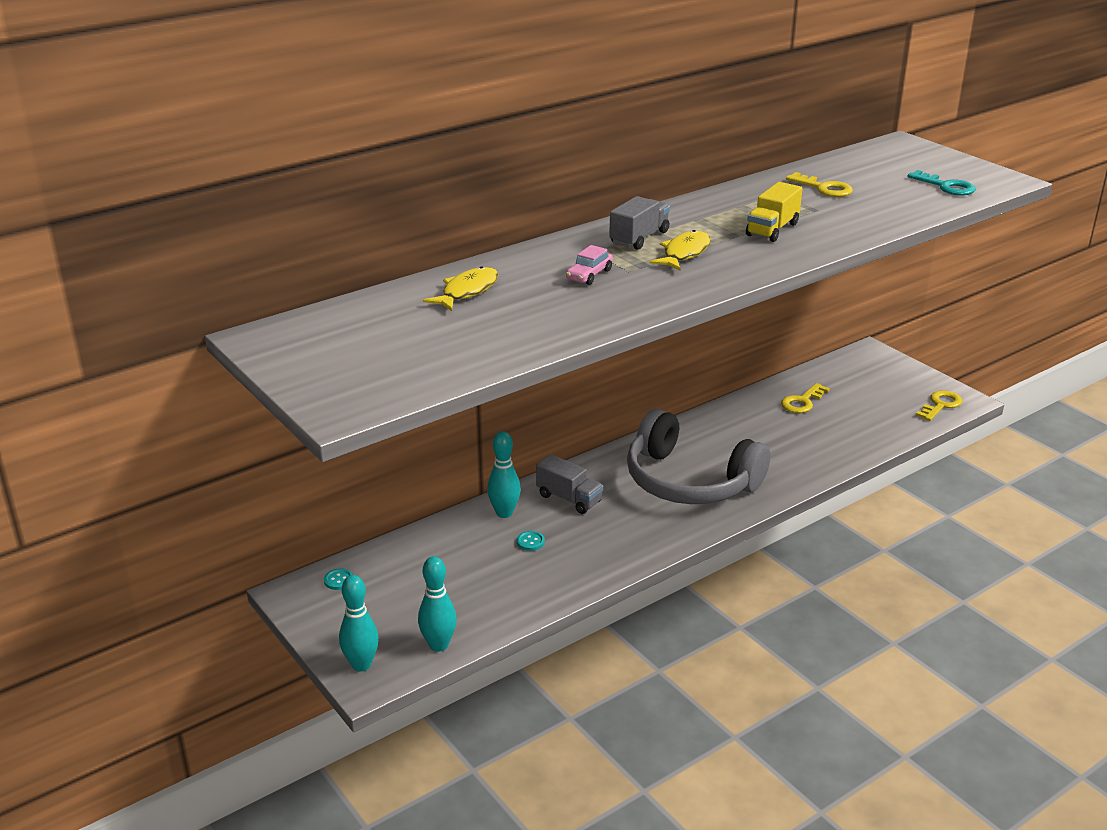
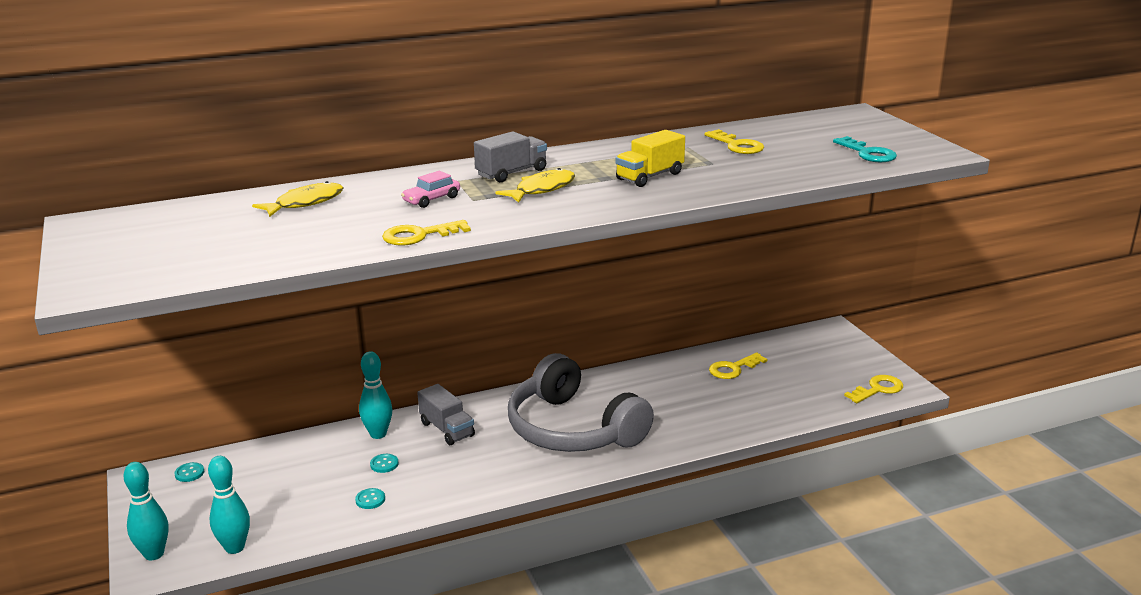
camera: 15 degrees right, 5 degrees down
none -> turquoise button [355,488,385,509]
none -> yellow key [382,220,471,246]

